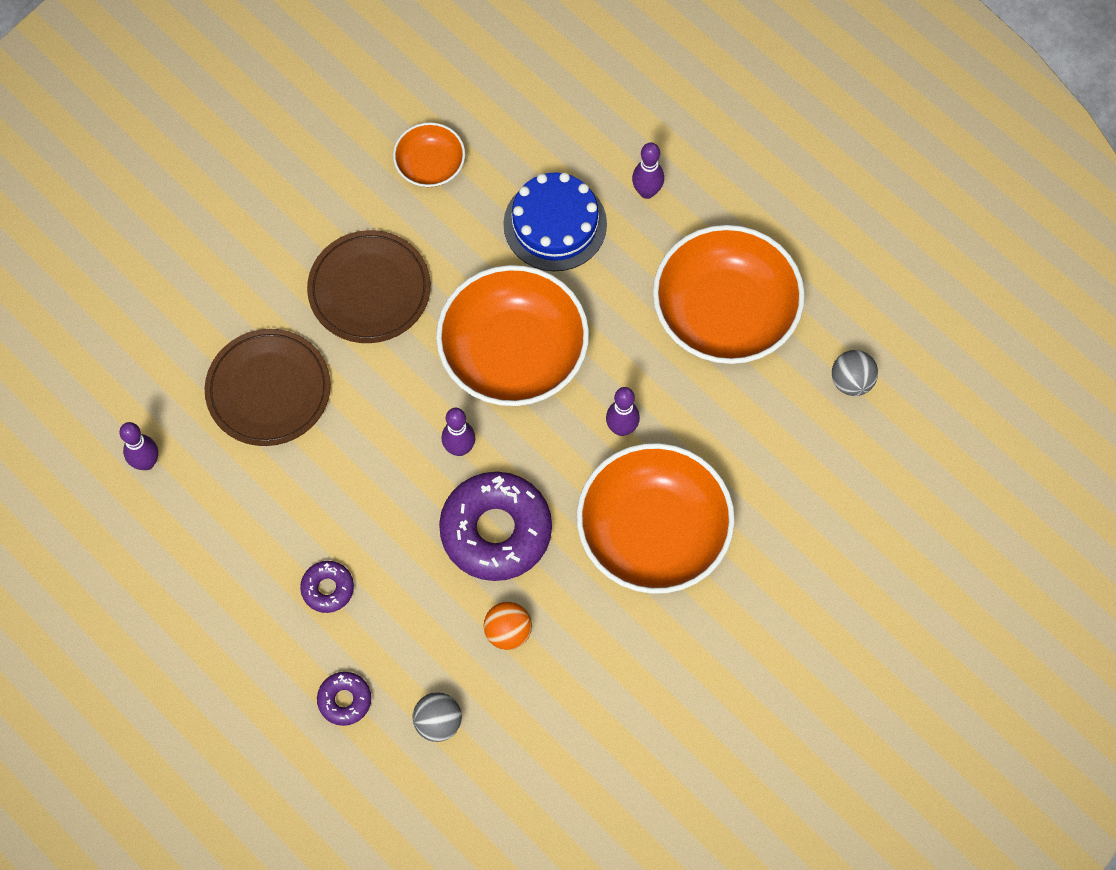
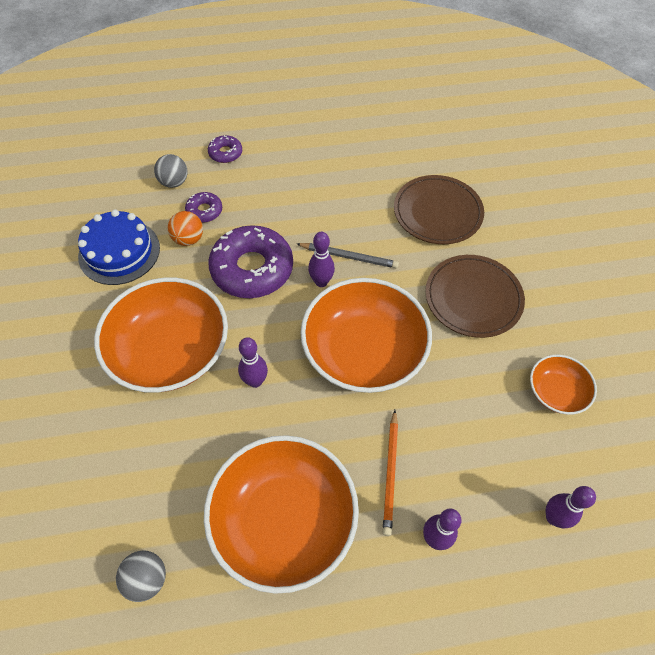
camera: 125 degrees right, 10 degrees down
purple bowling pin [119,422,158,470] -> purple bowling pin moved to [546,486,596,529]
purple donut [300,561,354,613] -> purple donut moved to [185,192,222,223]
blue cake [503,172,607,271] -> blue cake moved to [78,209,160,285]
none -> grey pencil [297,243,399,268]
none -> orange pencil [382,410,398,536]

